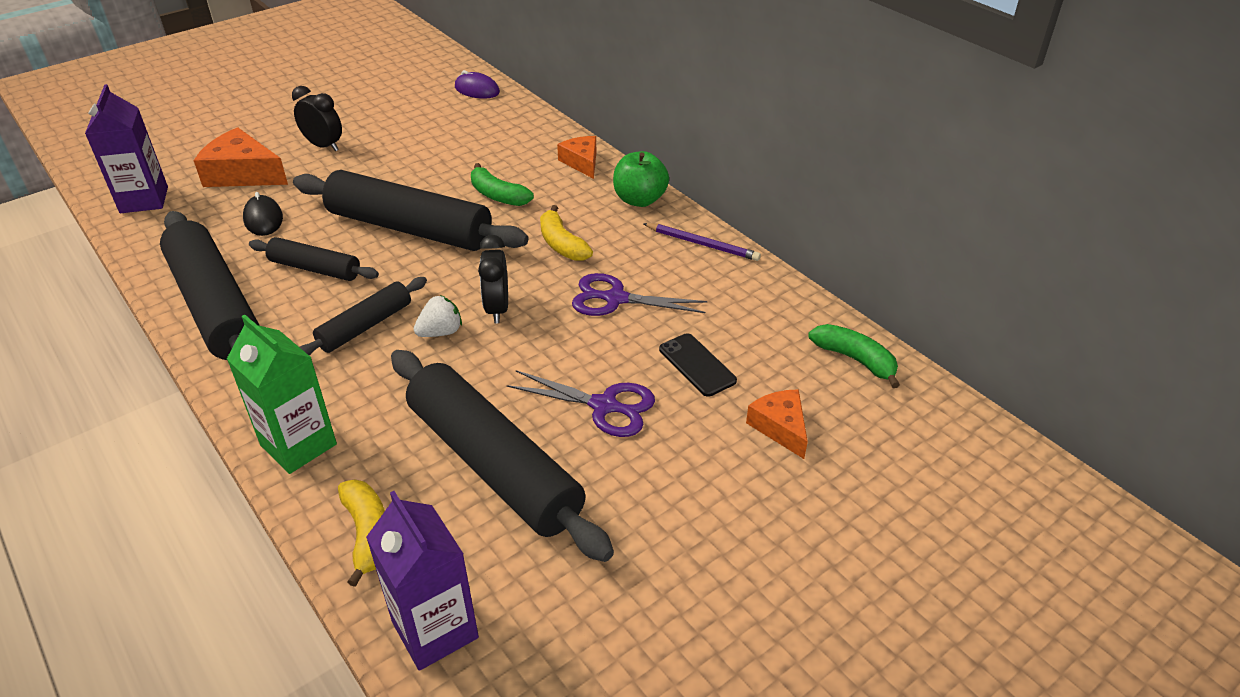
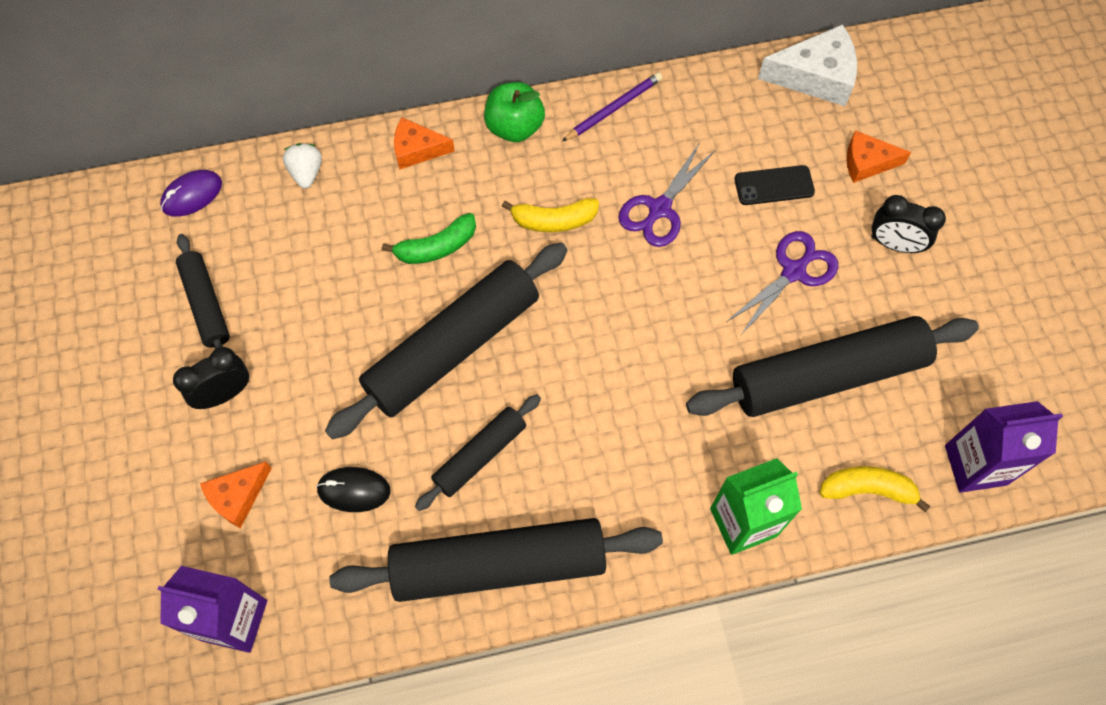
camera: 65 degrees left, 25 degrees up
orange cheese [193,127,288,187] -> orange cheese [200,462,272,528], size x0.62
black rolling pin [300,277,427,356] -> black rolling pin moved to [176,234,230,349]
white strawberry [414,295,462,337] -> white strawberry moved to [283,143,322,188]
black clock [478,235,508,323] -> black clock moved to [871,195,946,253]
green banana [808,324,900,388] -> white cheese [758,24,857,106]

